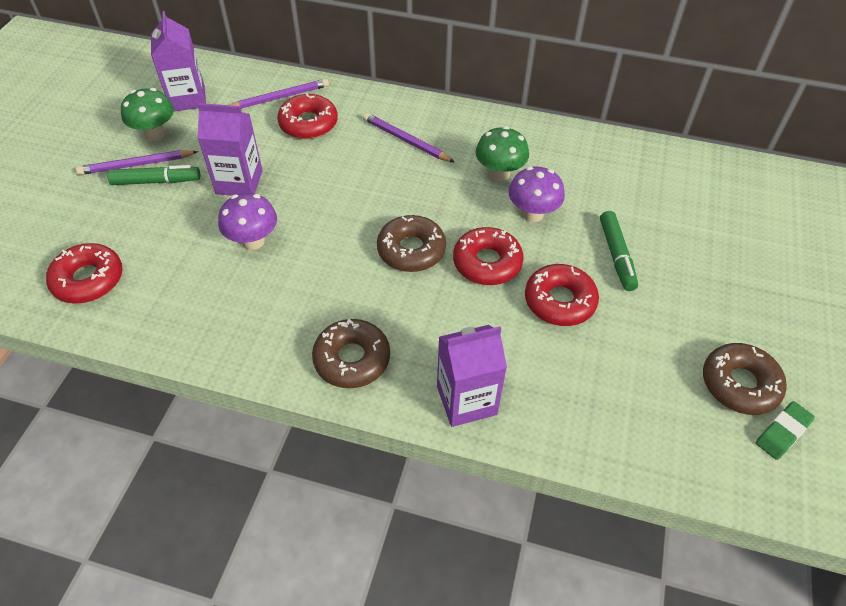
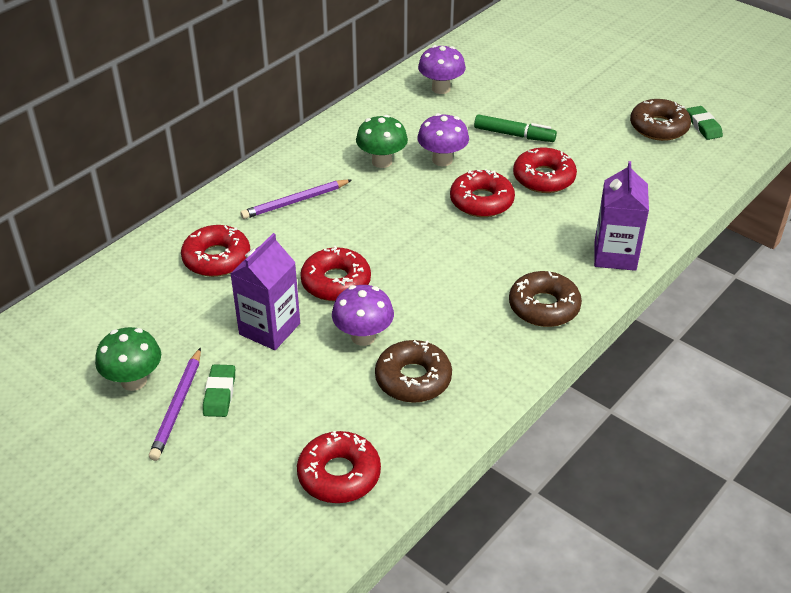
camera: 65 degrees left, 10 degrees down
green marker [108,165,200,185] -> green eraser [203,364,235,417]
purple carton [151,11,206,111] -> none
purple pencil [231,79,329,109] -> none
brown donut [377,215,446,272] -> brown donut moved to [375,340,452,403]
none -> red donut [300,246,371,301]
none -> purple mushroom [418,45,466,94]

